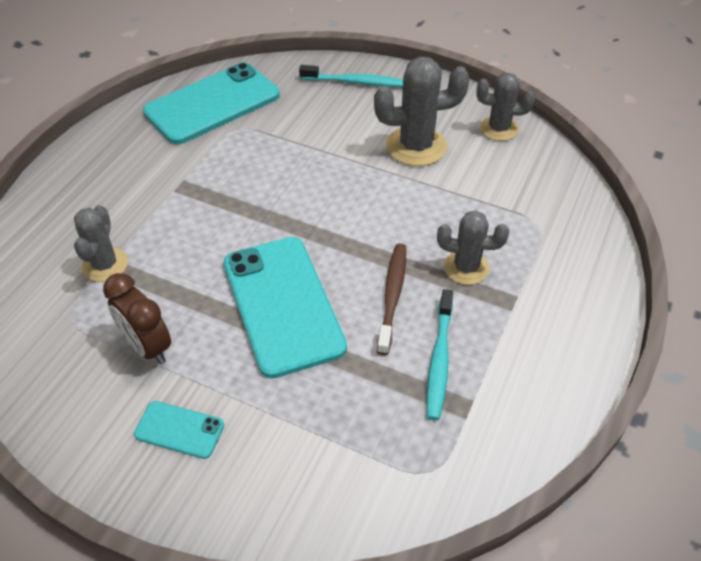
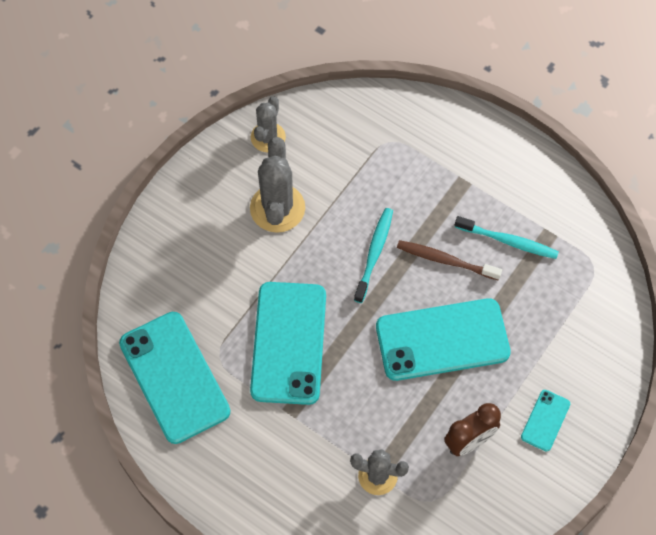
camera: 80 degrees left, 15 degrees up
turquoise toothbrush [299,65,403,87] -> turquoise toothbrush moved to [354,208,393,303]
grey cactus [437,210,509,285] -> none
none -> turquoise phone [250,282,326,405]

